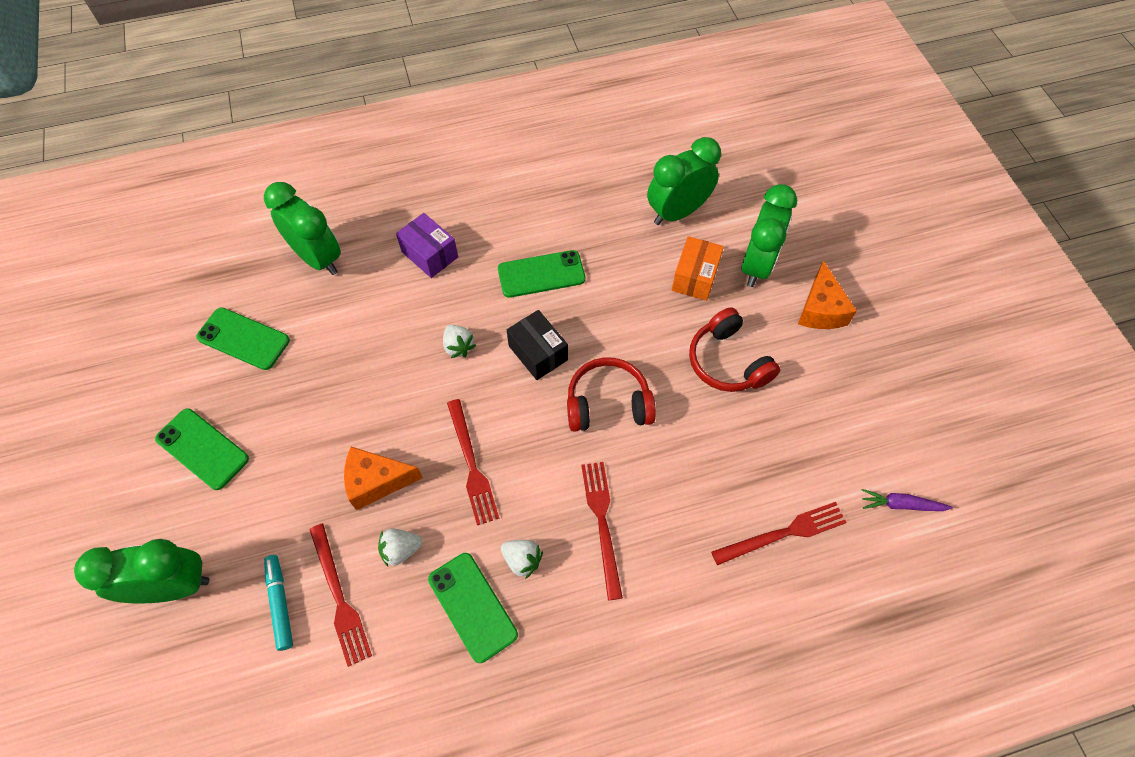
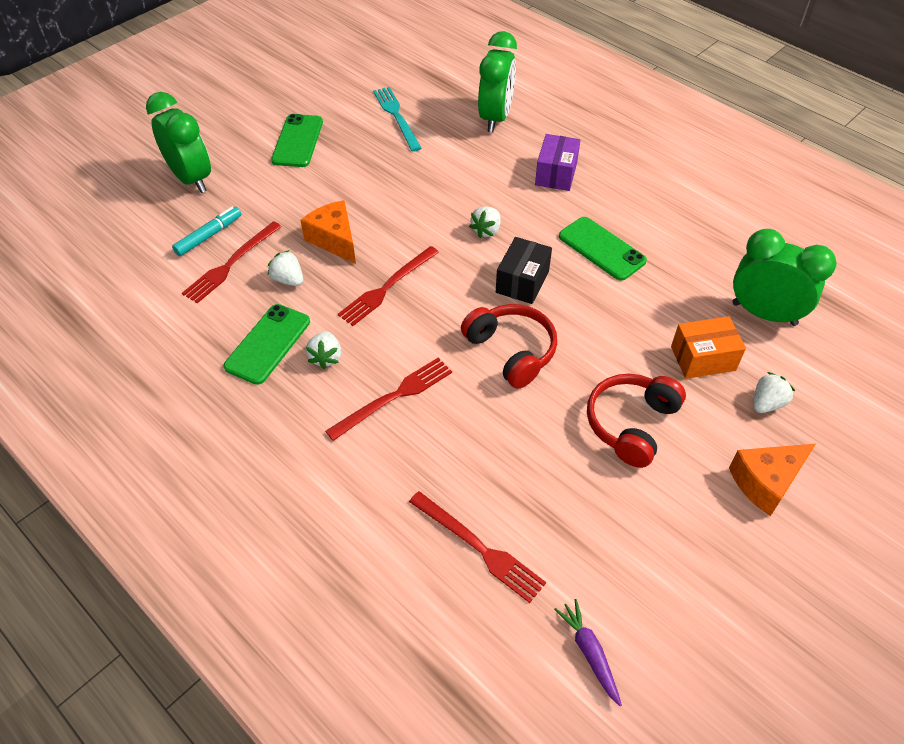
camera: 60 degrees right, 10 degrees down
green phone [196,308,290,370] -> turquoise fork [373,87,422,152]
green clock [741,184,797,287] -> white strawberry [753,372,795,413]

